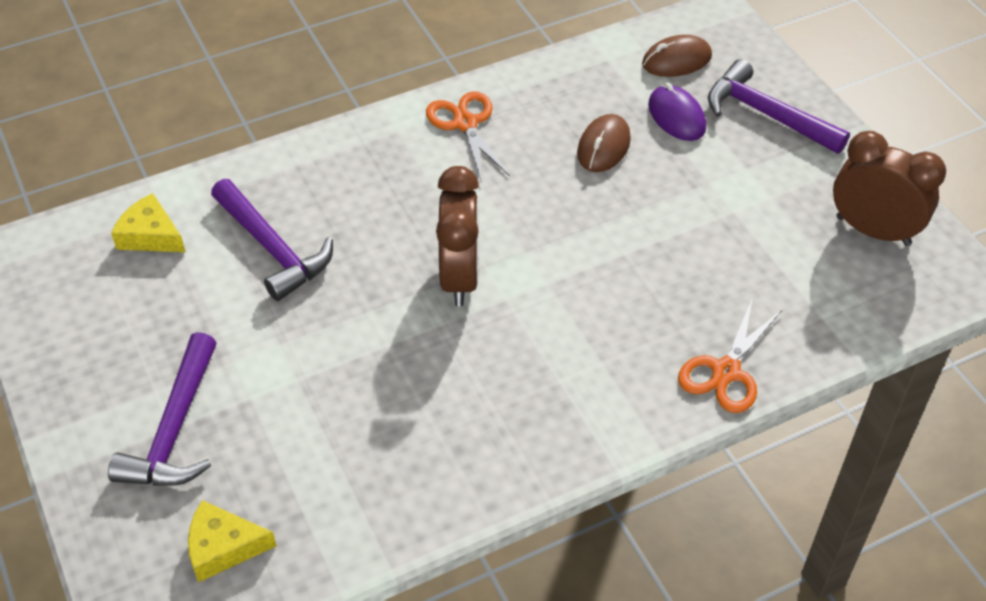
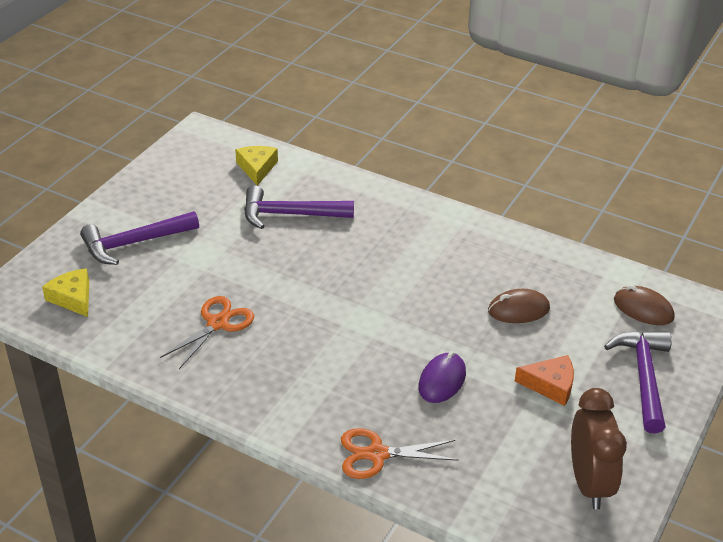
camera: 55 degrees right, 10 degrees down
purple hammer [211,179,333,301] -> purple hammer turned 75 degrees clockwise [244,185,354,229]
orange scissors [426,91,510,182] -> orange scissors moved to [160,296,254,369]
brown clock [436,166,479,306] -> none
purple mouse [648,83,706,141] -> purple mouse moved to [418,351,466,403]
none -> orange cheese [515,355,574,406]

